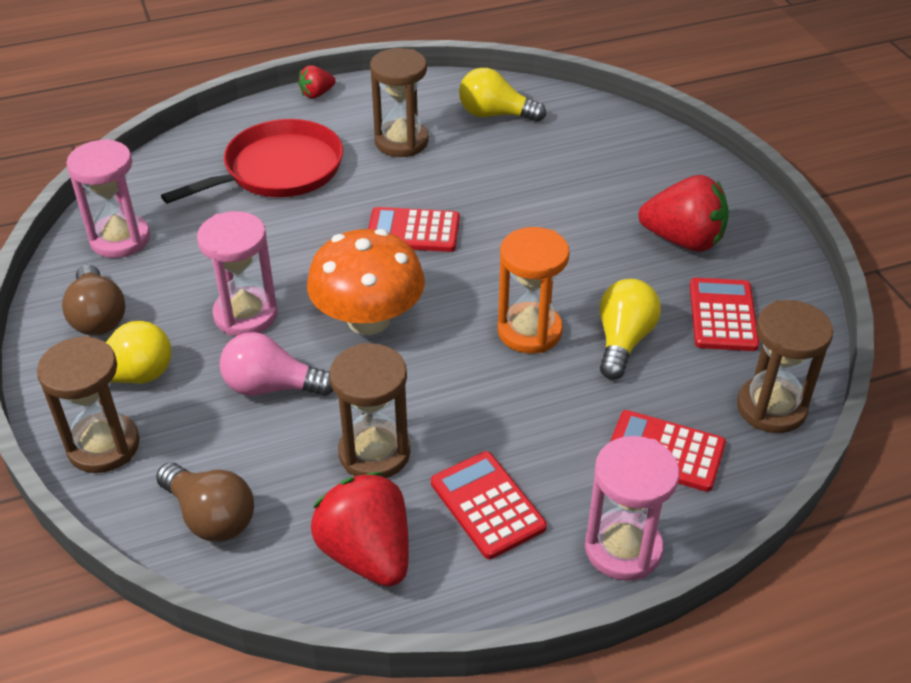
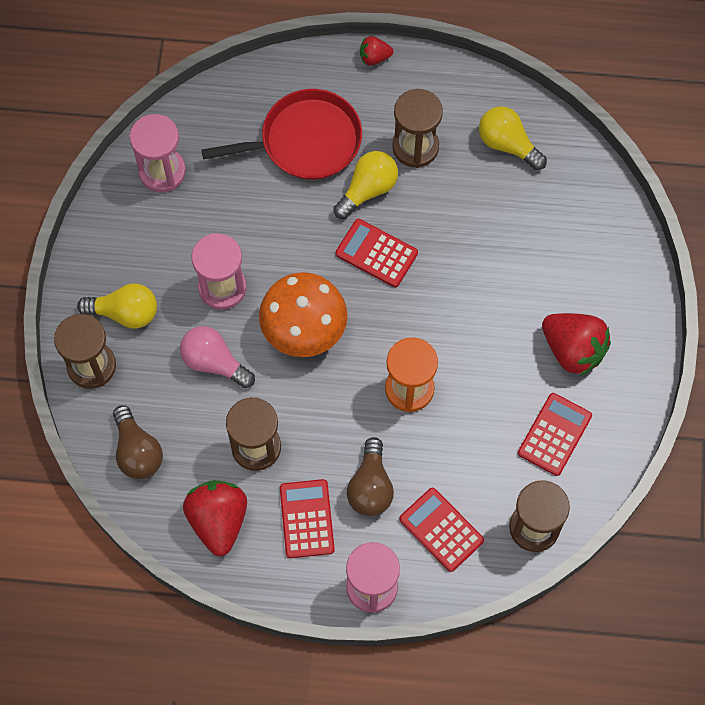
camera: 25 degrees right, 25 degrees up
brown light bulb [62,264,126,336] -> brown light bulb moved to [347,437,394,516]
yellow light bulb [600,279,661,380] -> yellow light bulb moved to [333,151,398,219]

